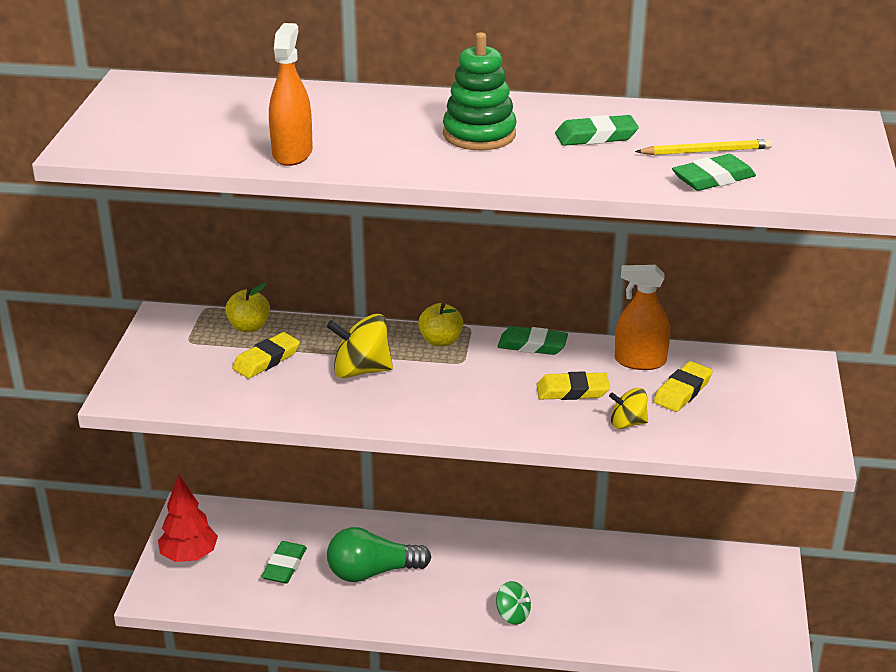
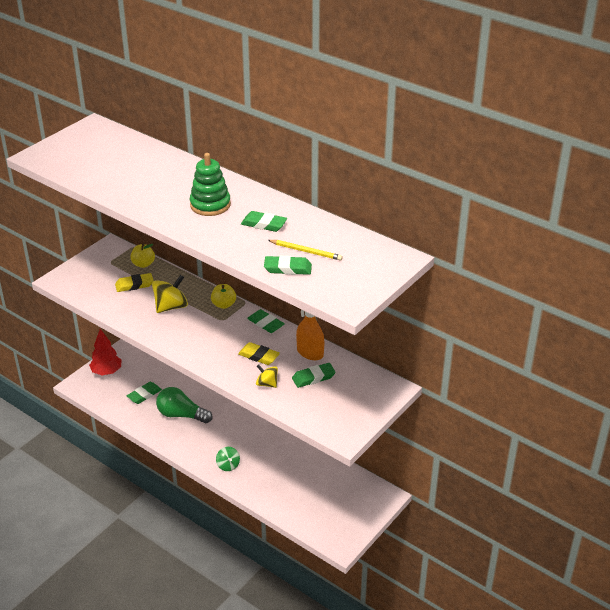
camera: 30 degrees right, 5 degrees up
orange spray bottle [269,23,313,166] -> none
yellow spinning top [327,314,393,378] -> yellow spinning top turned 105 degrees clockwise [152,275,188,313]
yellow eraser [654,361,713,412] -> green eraser [292,363,336,388]

